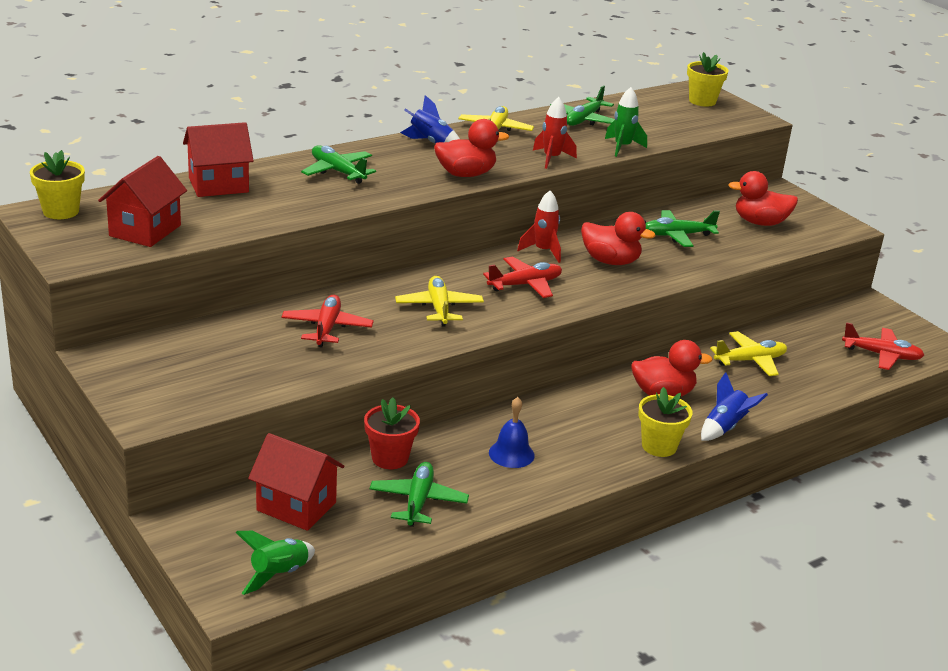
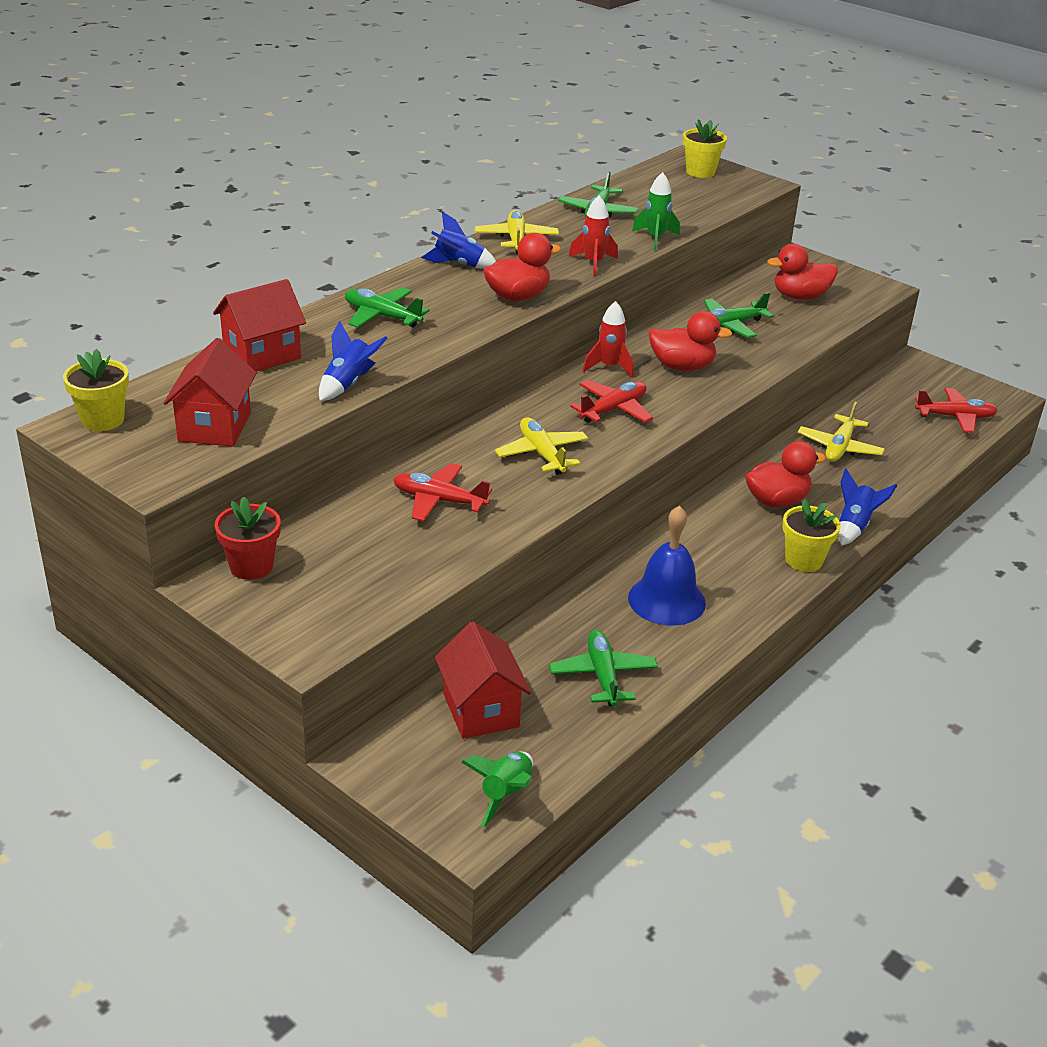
camera: 15 degrees left, 5 degrees up
red house [248,433,344,531] -> red house turned 60 degrees clockwise [435,621,531,739]
red plane [281,295,374,347] -> red plane turned 60 degrees counterclockwise [393,463,492,521]
red flower pot [364,397,420,469] -> red flower pot moved to [214,496,281,580]
blue bell [489,397,535,468] -> blue bell [628,505,706,626], size x1.56
yellow plane [710,331,787,376] -> yellow plane turned 150 degrees clockwise [798,402,885,461]
none -> blue rocket [319,321,387,401]

